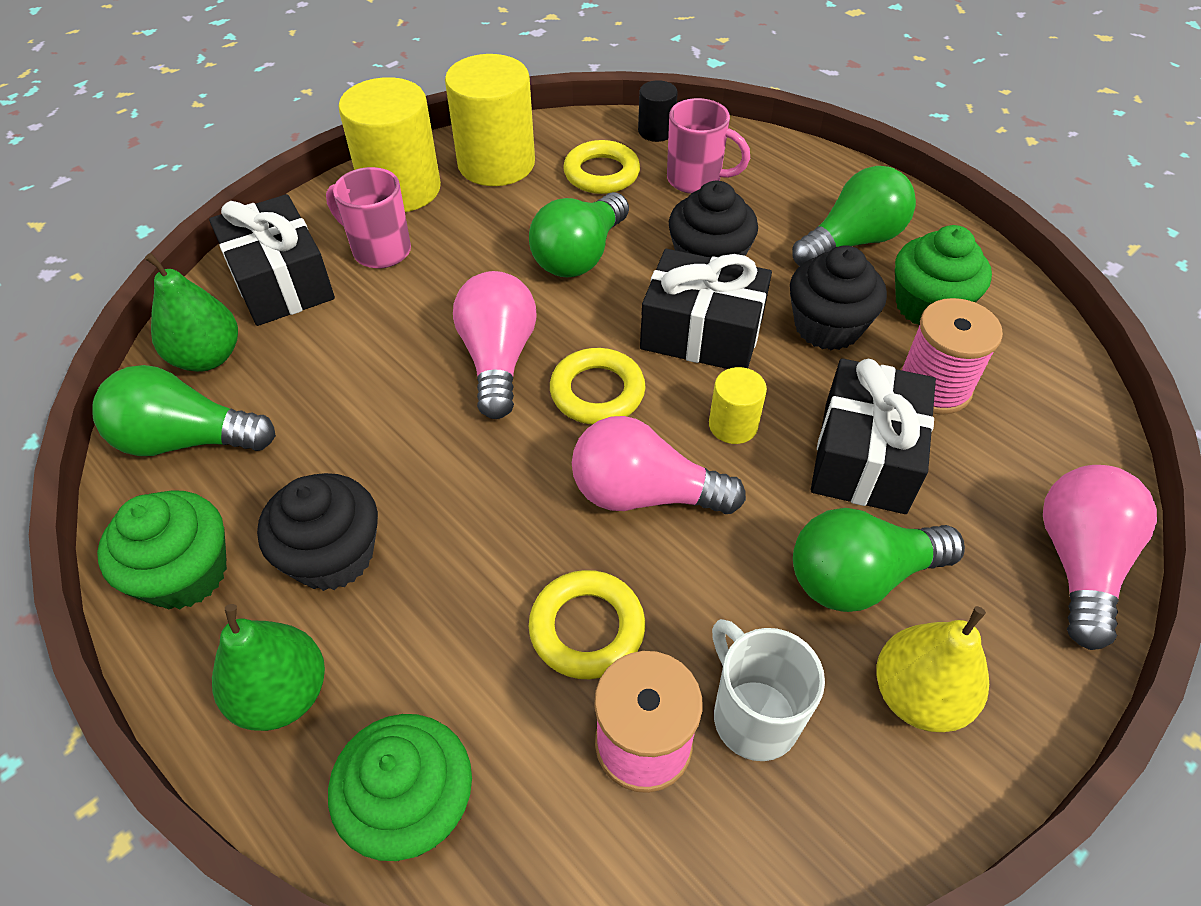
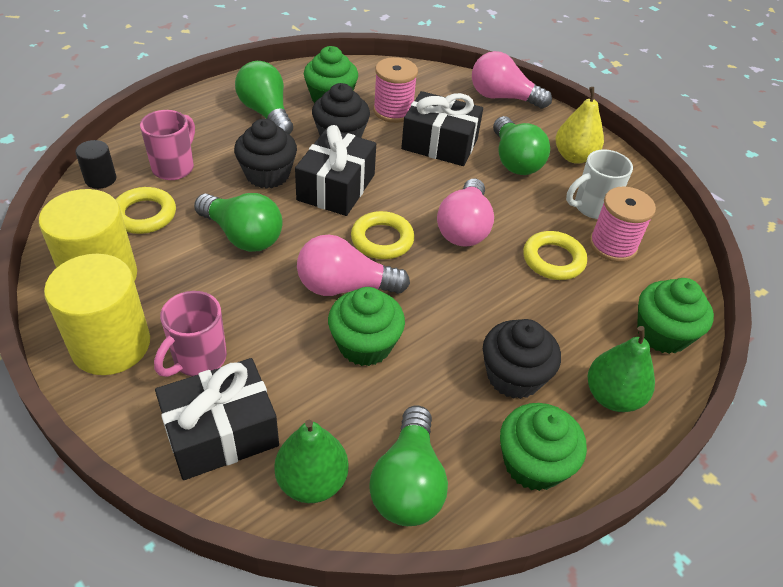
camera: 90 degrees left, 5 degrees down
yellow cylinder [709,367,767,444] -> none
none -> green cupcake [328,287,405,366]

